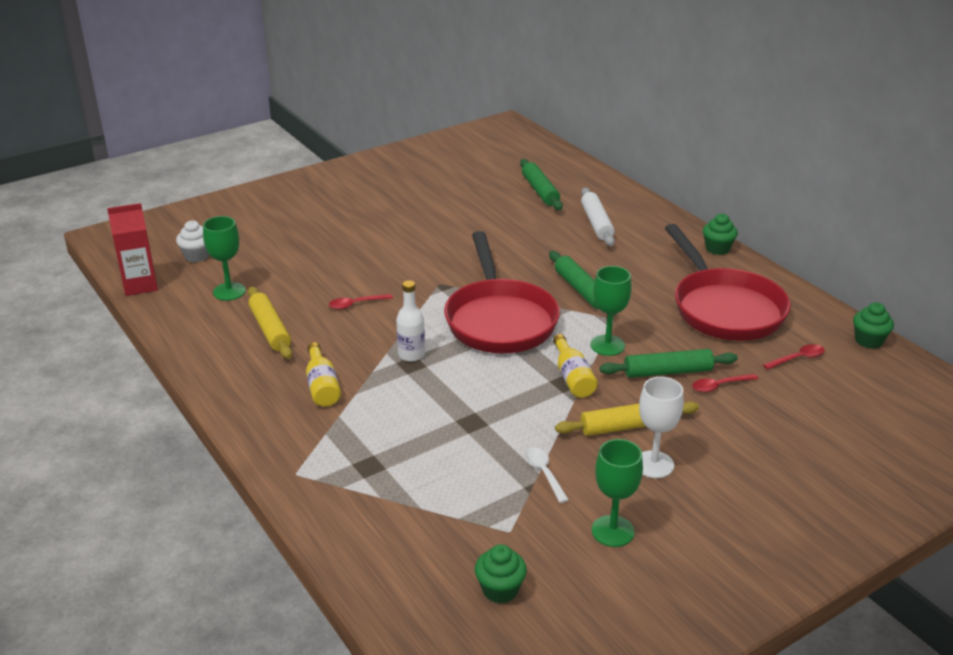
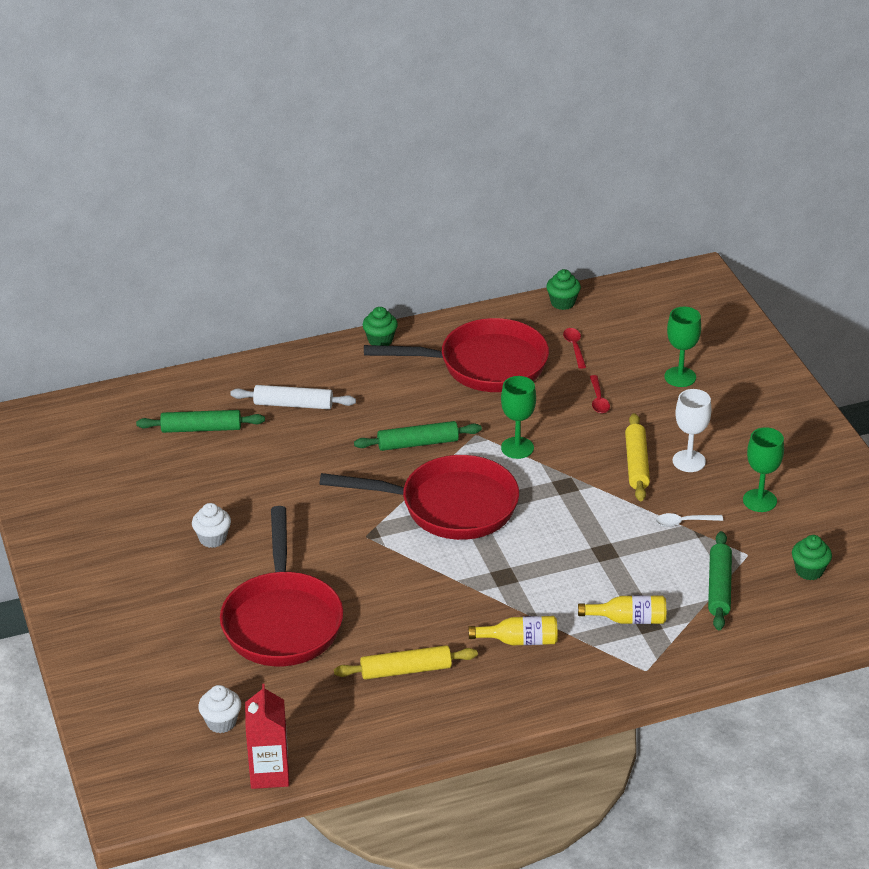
camera: 75 degrees left, 5 degrees up
green goblet [203,216,246,301] -> green goblet moved to [665,307,701,387]
red spoon [329,294,393,310] -> none
white bottle [396,280,425,362] -> none
yellow bottle [553,334,598,398] -> yellow bottle moved to [578,595,666,624]
green rolling pin [600,349,738,378] -> green rolling pin moved to [708,531,732,630]
none -> white cupcake [192,503,231,548]
none -> red pan [220,506,343,666]

